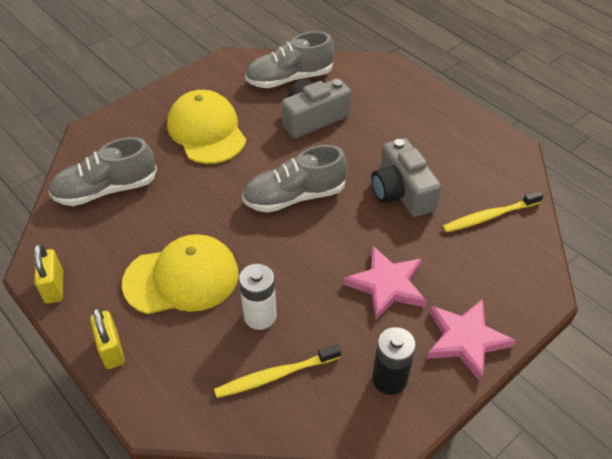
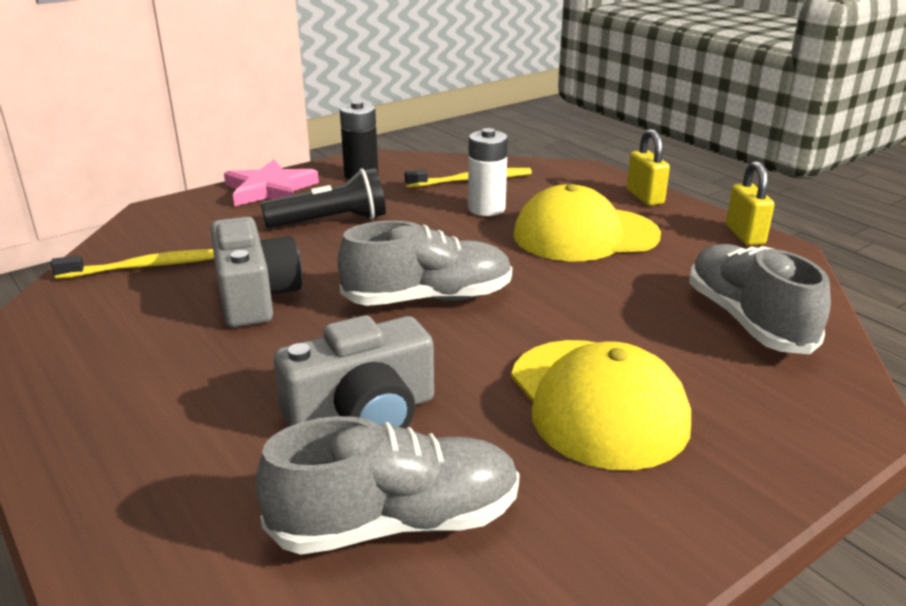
camera: 175 degrees left, 20 degrees down
grey shoe [48,137,157,206] -> grey shoe turned 90 degrees counterclockwise [689,244,831,354]
pink star [343,246,427,320] -> black flashlight [260,168,386,228]

